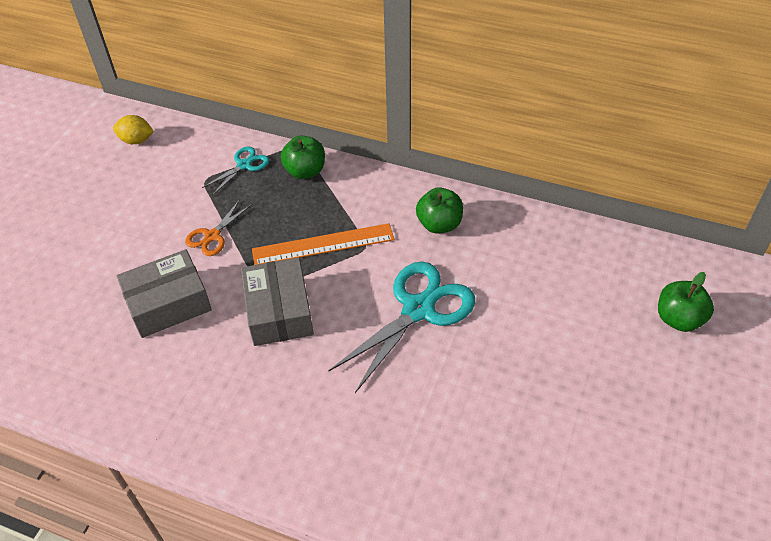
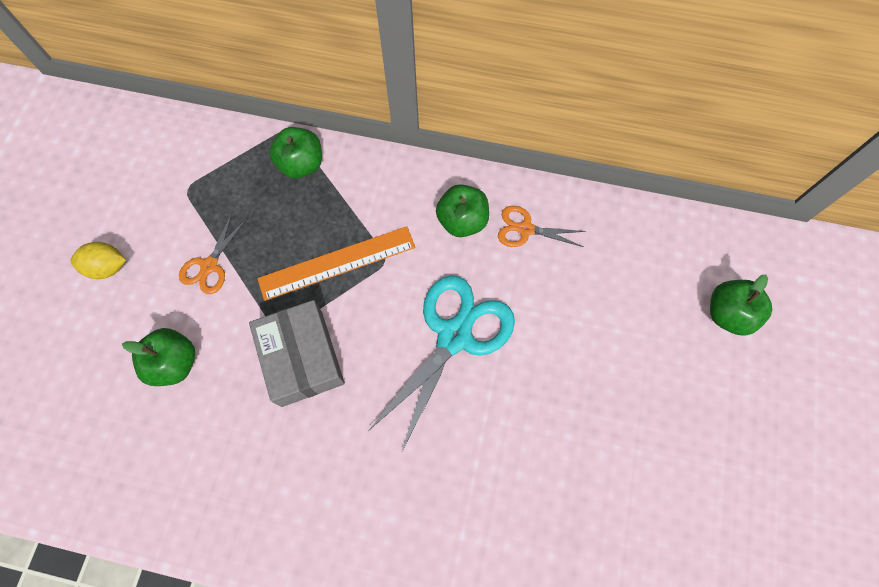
camera: 10 degrees left, 20 degrees up
yellow lemon [113,115,154,144] -> yellow lemon moved to [70,242,126,279]
grey box [116,249,212,338] -> green apple [122,328,195,386]
turquoise scissors [202,146,269,195] -> none
none -> orange scissors [498,206,586,247]

